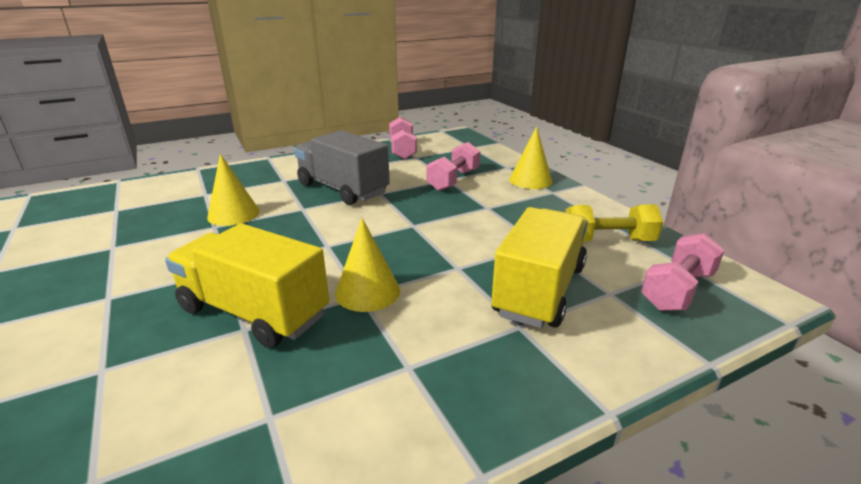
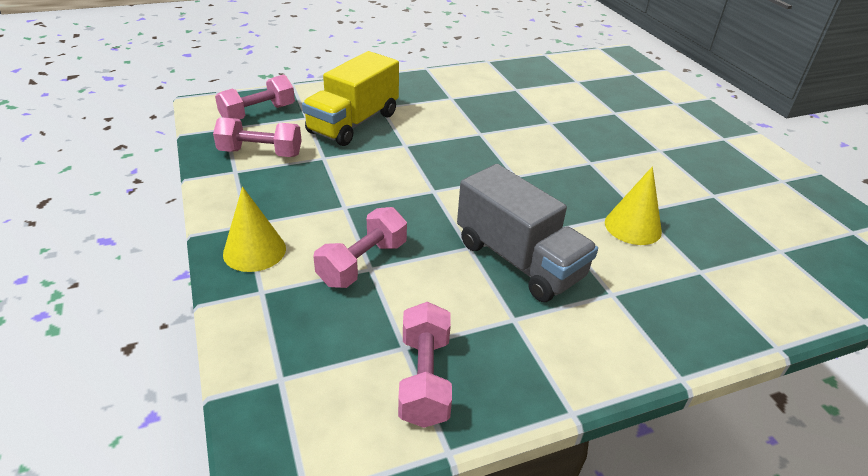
camera: 175 degrees left, 10 degrees up
yellow truck [165,223,329,348] -> none
yellow cone [335,218,400,312] -> none
yellow dumbbell [566,204,663,242] -> pink dumbbell [213,117,302,157]

